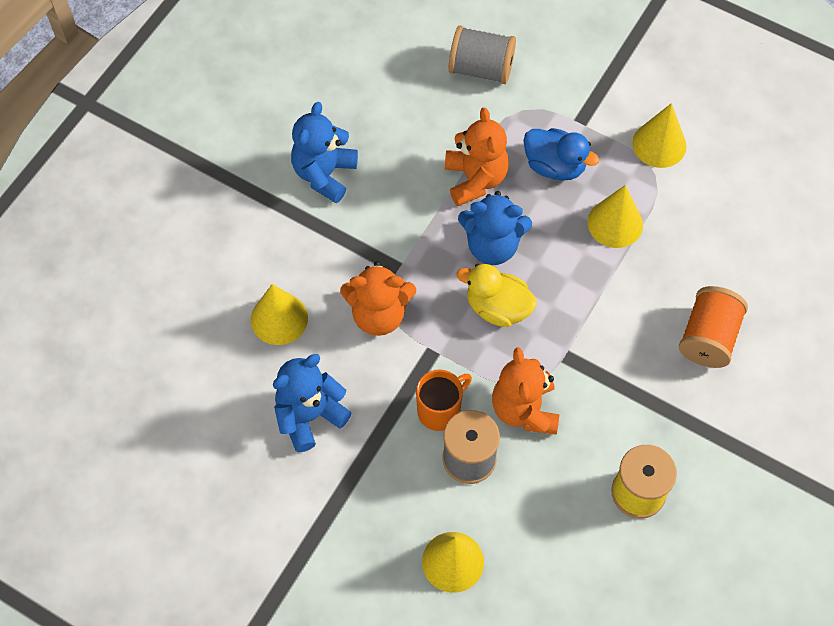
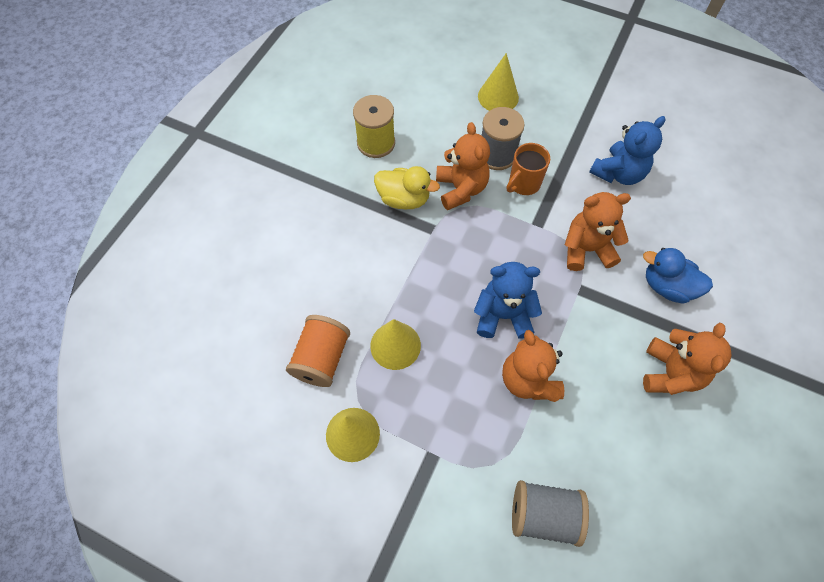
camera: 175 degrees right, 0 degrees up
yellow cone [251,284,308,345] -> none
blue teddy bear [291,102,358,203] -> orange teddy bear [643,323,731,395]
yellow duck [457,264,537,327] -> yellow duck moved to [374,166,440,209]
blue duck [523,128,599,181] -> blue duck moved to [643,248,713,304]
orange spool [679,286,748,368] -> orange spool moved to [286,315,350,387]

